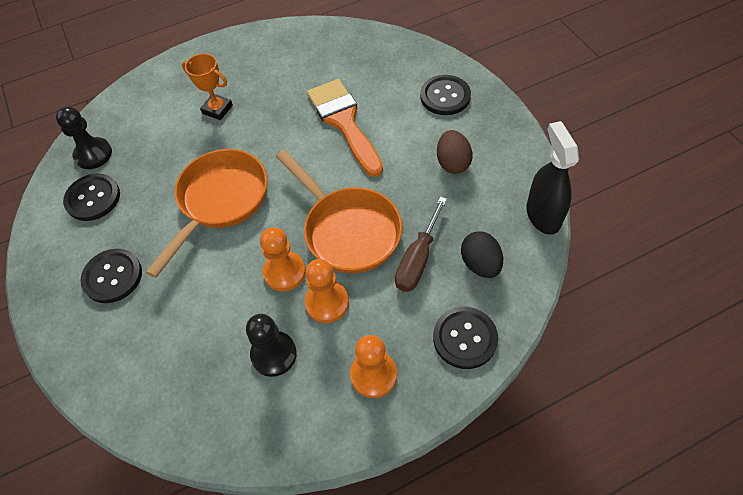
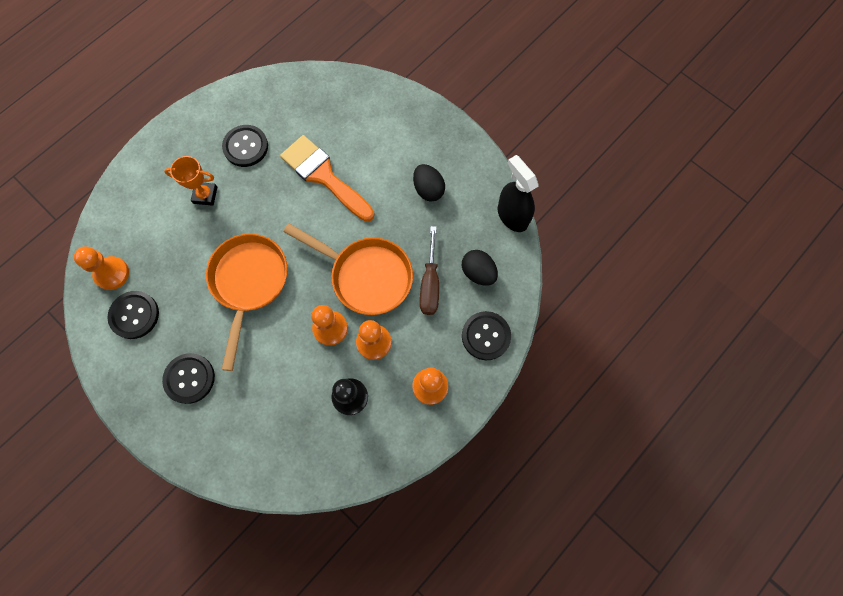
camera: 25 degrees left, 15 degrees up
black pawn [56,106,112,169] -> orange pawn [74,246,129,290]
black button [420,75,471,115] -> black button moved to [222,125,268,167]
brown egg [437,130,473,174] -> black egg [413,164,445,202]

